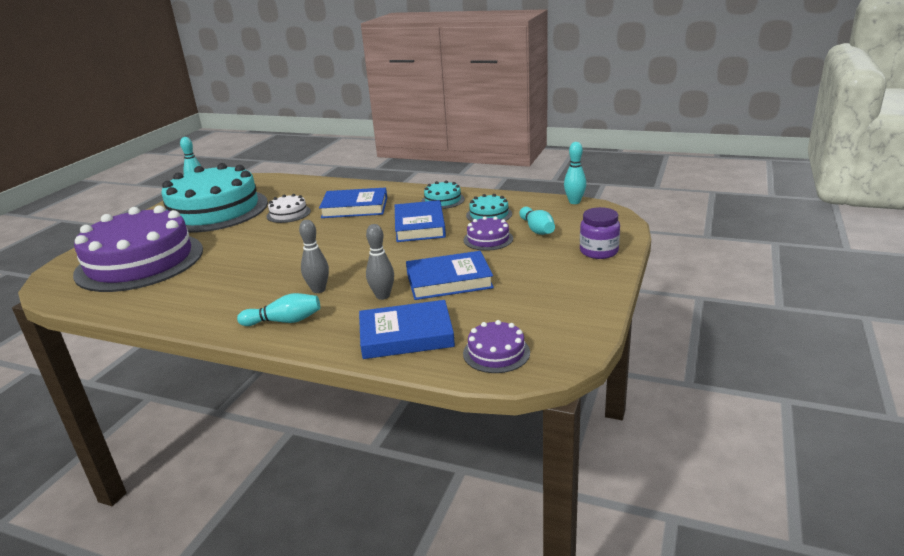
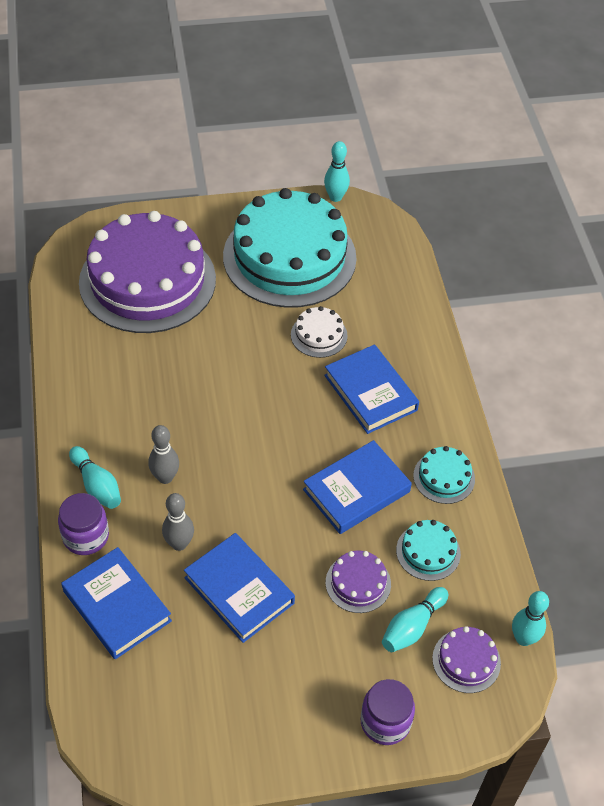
camera: 55 degrees right, 25 degrees up
purple cake [463,320,530,373] -> purple cake moved to [432,626,501,693]
none -> purple jar [58,493,109,555]

